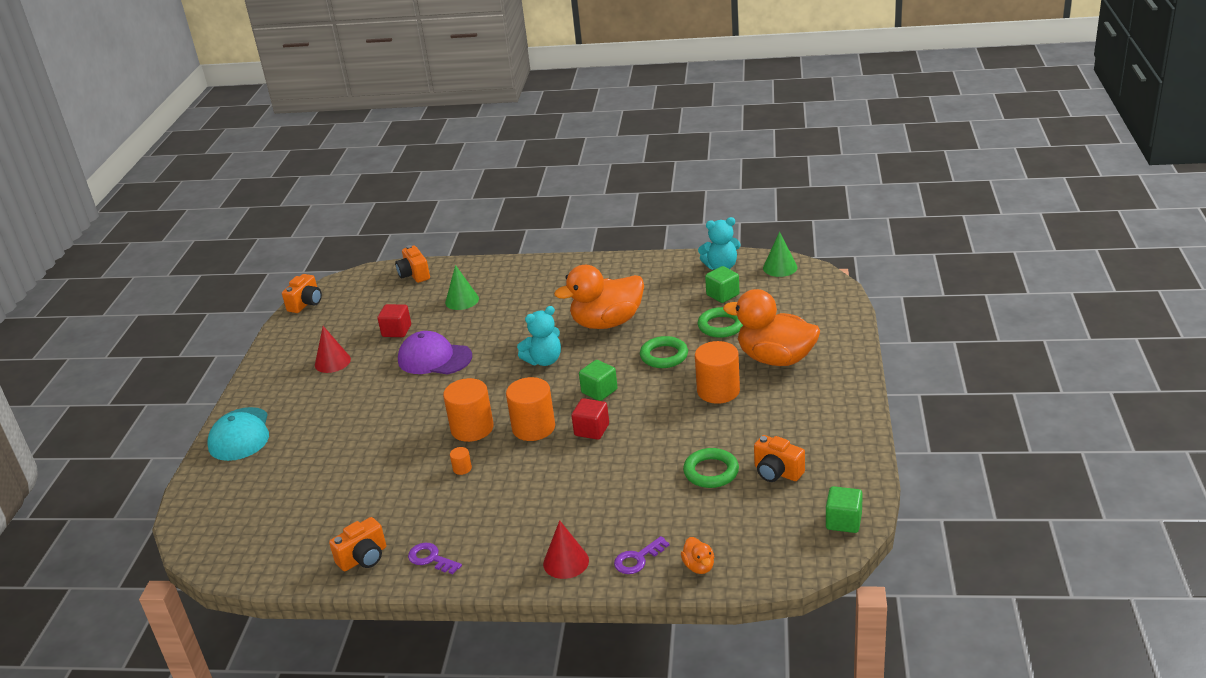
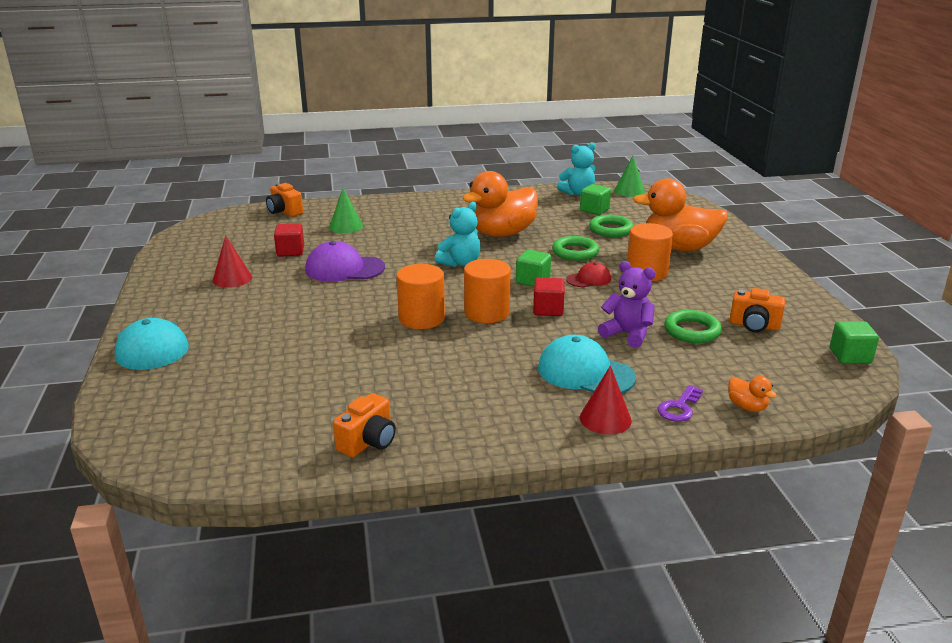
camera: 20 degrees left, 5 degrees down
orange camera [282,274,322,313] -> none
purple key [408,543,462,574] -> none
orange cylinder [450,447,472,475] -> none
none -> turquoise cap [538,335,636,394]
none -> red cap [566,262,611,288]
none -> purple teddy bear [598,261,656,348]

